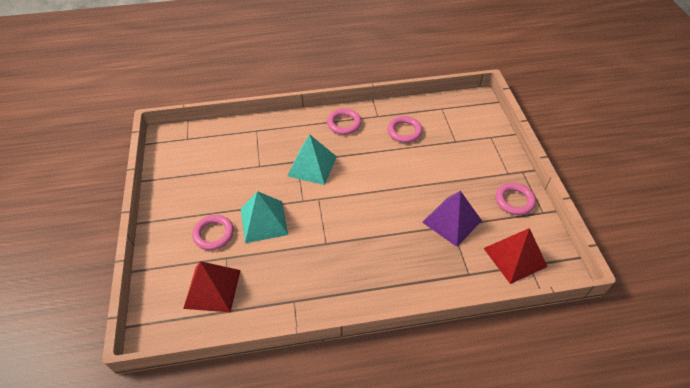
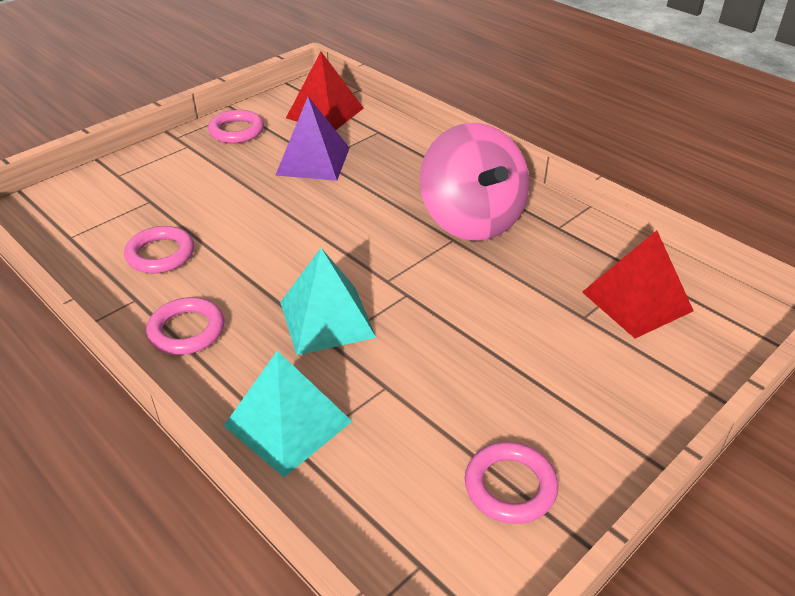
camera: 125 degrees left, 10 degrees down
pink ring [192,215,234,250] -> pink ring moved to [465,442,558,524]
turquoise pyramid [241,191,288,243] -> turquoise pyramid moved to [224,351,352,477]
none -> pink spinning top [420,123,530,241]

